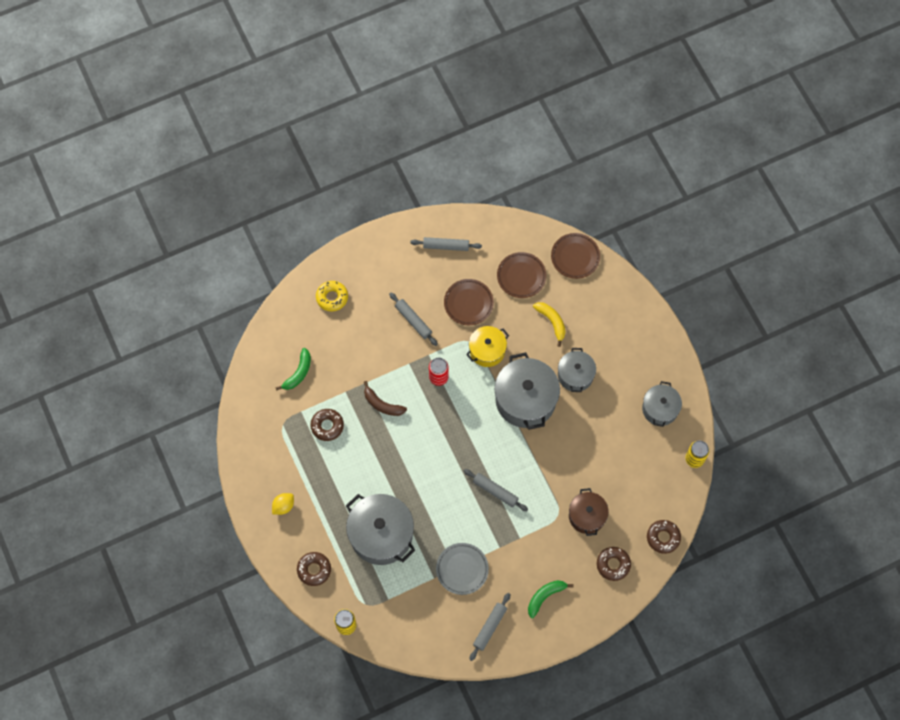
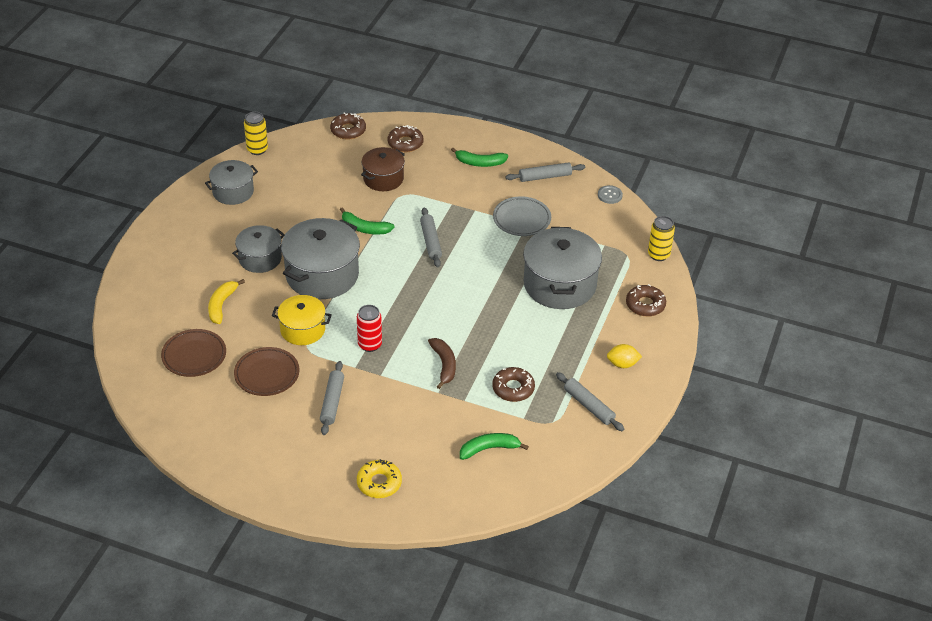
camera: 135 degrees left, 25 degrees down
grey rolling pin [410,237,482,251] -> grey rolling pin moved to [556,372,624,431]
brown plate [551,233,600,279] -> none
none -> green banana [340,207,395,234]
none -> grey button [598,185,623,204]

